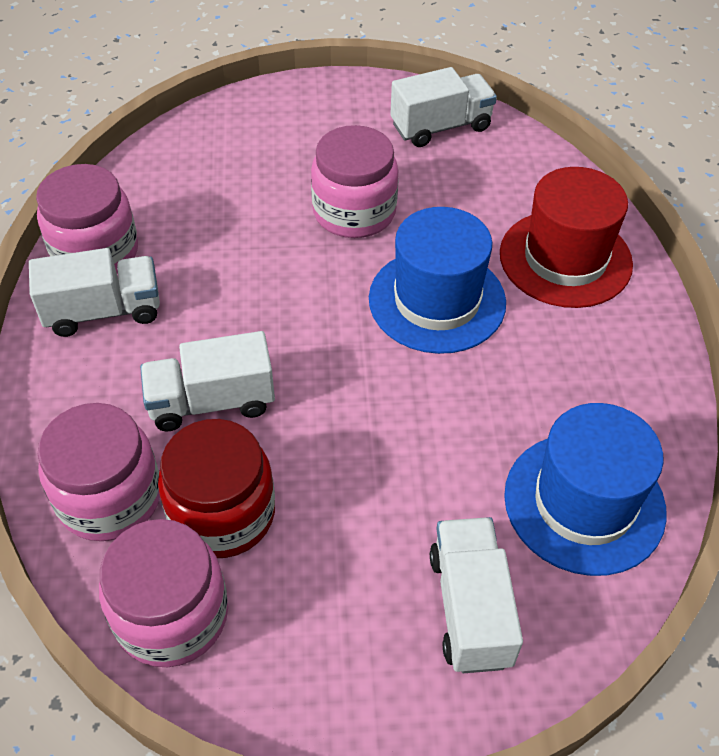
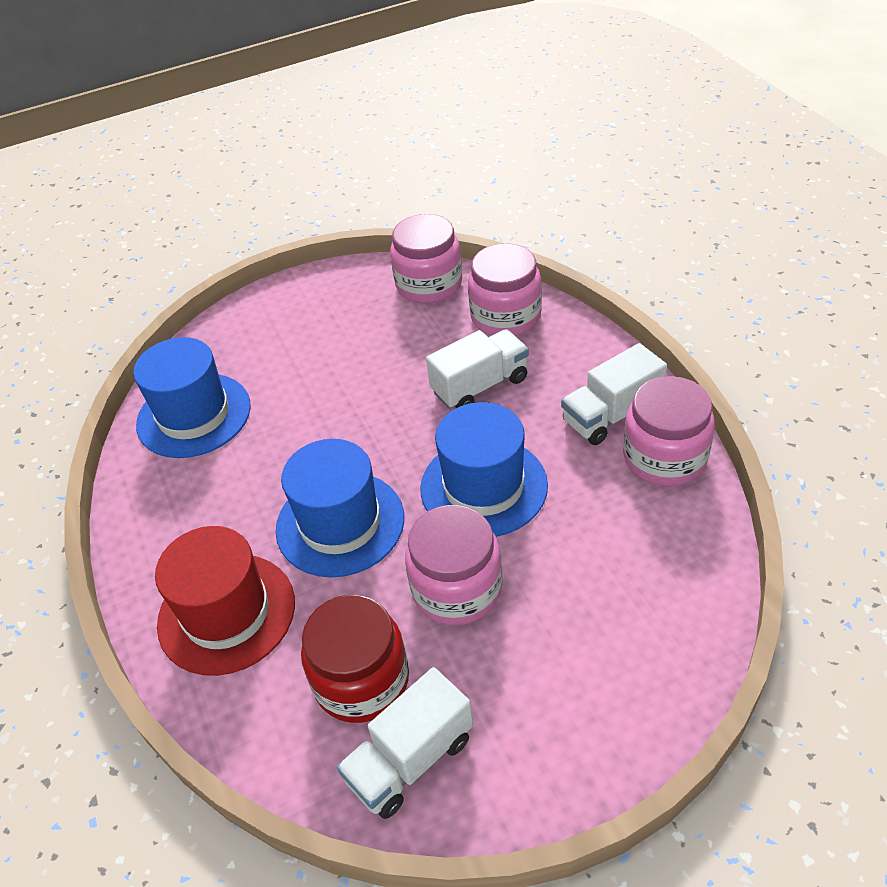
camera: 165 degrees right, 5 degrees down
red jar [158,419,275,558] -> red jar moved to [301,595,409,723]
white truck [430,517,523,673] -> none
none -> blue hat [420,402,548,537]

